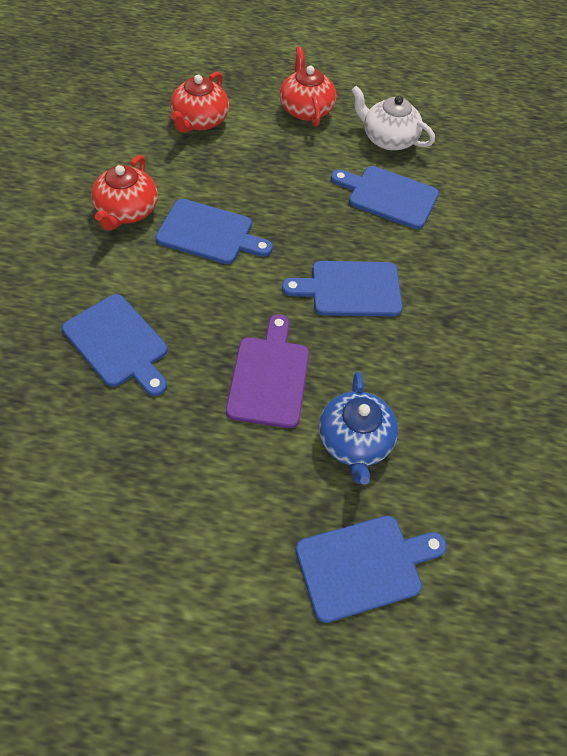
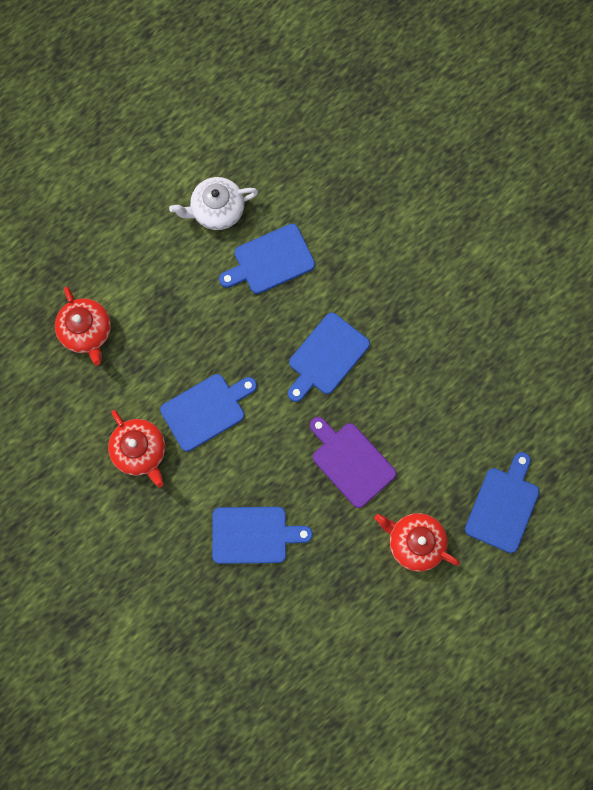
camera: 45 degrees left, 20 degrees up
red teapot [280,46,336,126] -> red teapot moved to [374,513,460,572]
blue teapot [319,371,398,484] -> none

